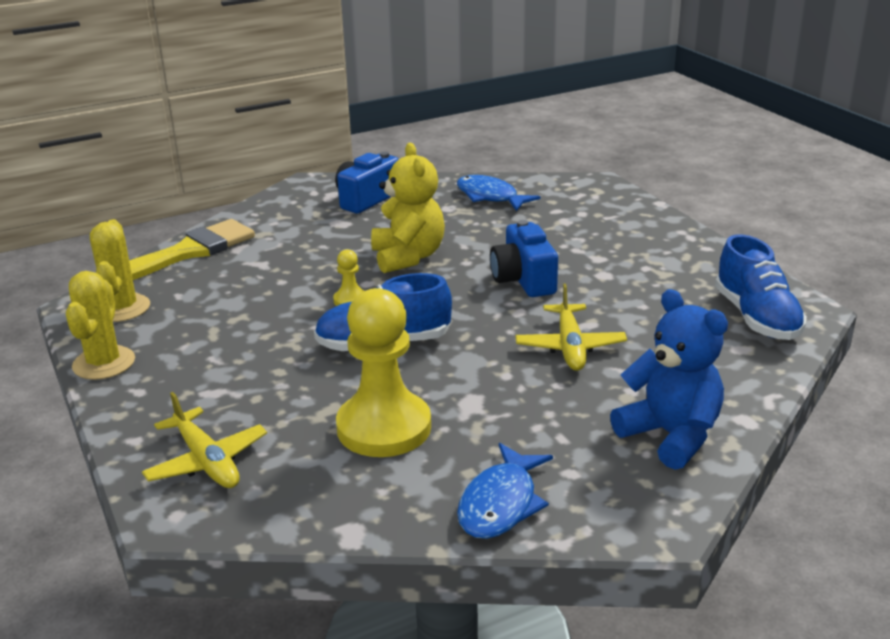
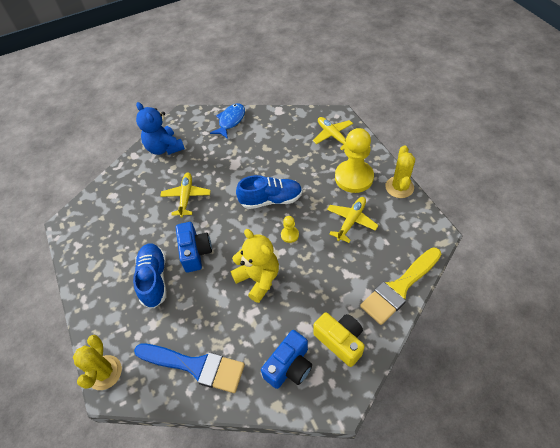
camera: 175 degrees left, 25 degrees up
yellow cactus [90,219,150,322] -> yellow cactus moved to [73,335,122,390]
yellow pawn [336,288,431,457] -> yellow pawn moved to [335,128,374,193]
yellow teddy bear [371,143,445,273] -> yellow teddy bear turned 150 degrees clockwise [231,229,279,303]
blue fish [457,175,541,211] -> blue brush [134,344,245,393]
blue shoe [715,234,807,340] -> blue shoe moved to [133,243,166,308]
none -> yellow camera [313,312,365,367]
none -> yellow plane [327,197,378,243]

